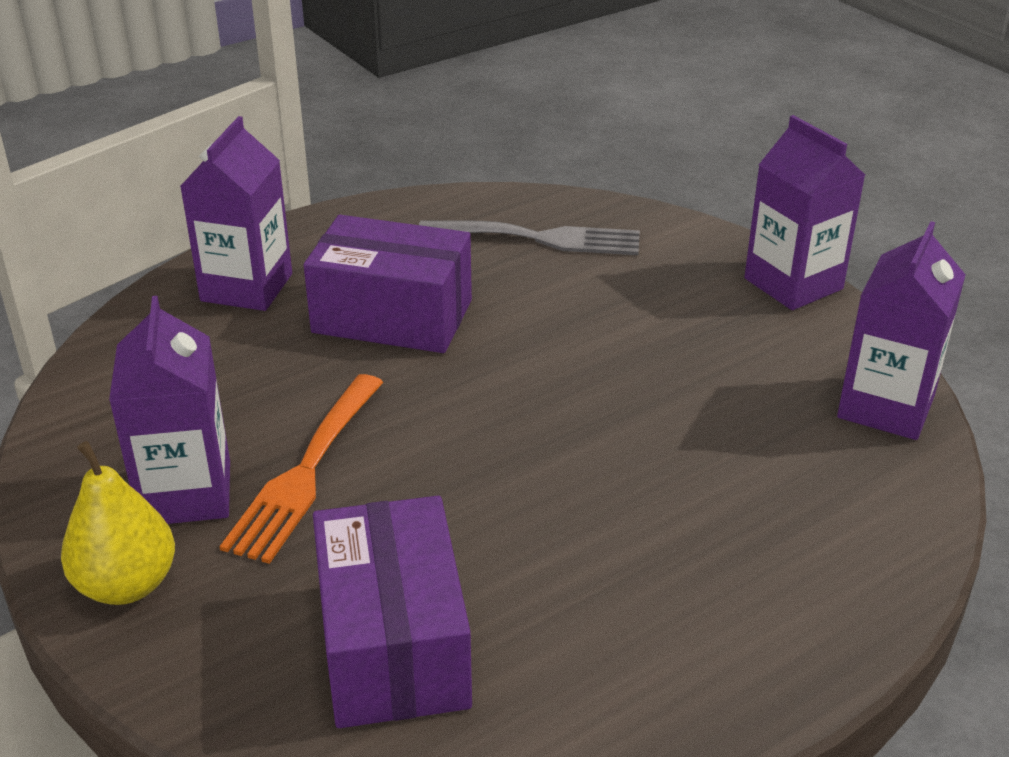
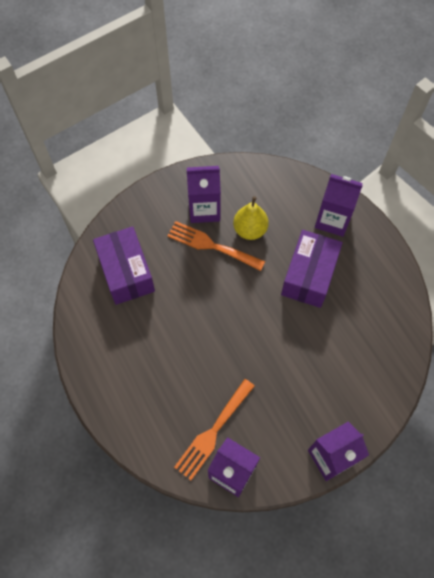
camera: 95 degrees right, 30 degrees up
yellow pear [61,441,175,605] -> yellow pear moved to [233,196,269,240]
purple box [313,496,472,728] -> purple box turned 75 degrees clockwise [93,226,155,305]
grey fork [419,220,640,255] -> none
none -> orange fork [174,379,255,480]

